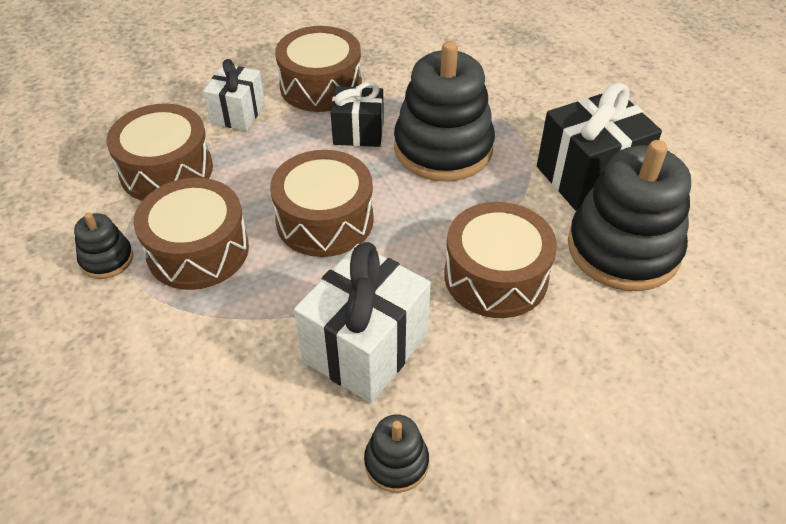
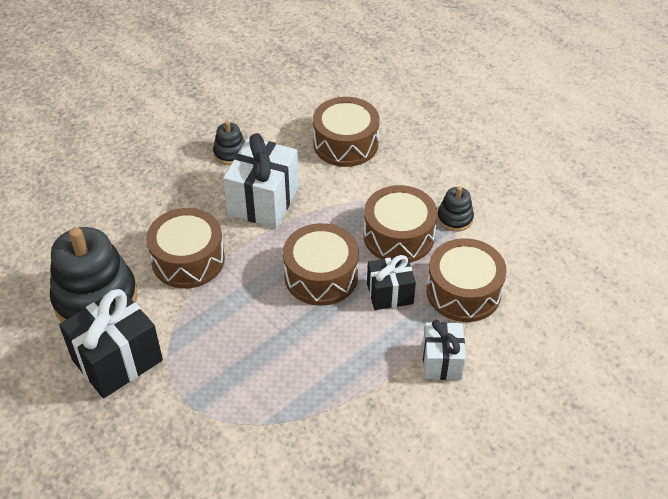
camera: 165 degrees right, 0 degrees up
brown drum [275,26,362,112] -> brown drum moved to [313,97,380,167]
black gift [331,82,384,147] -> black gift moved to [367,255,416,310]
black stacking toy [394,41,495,181] -> none

